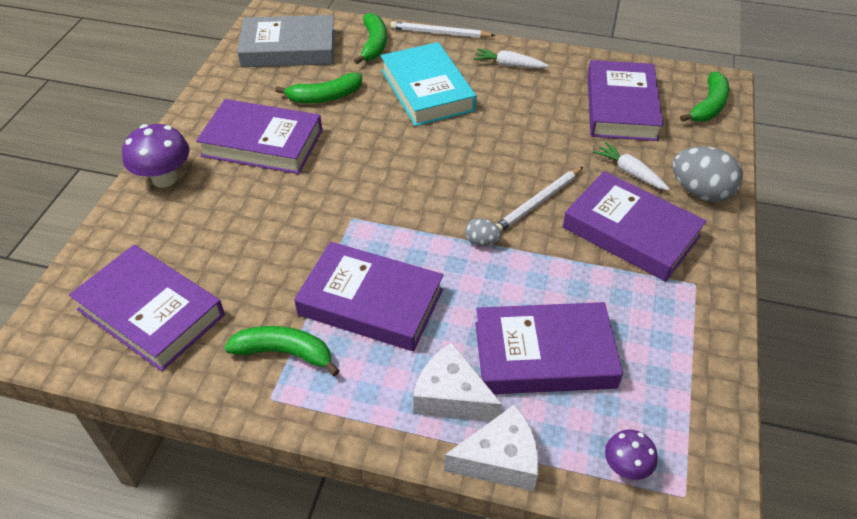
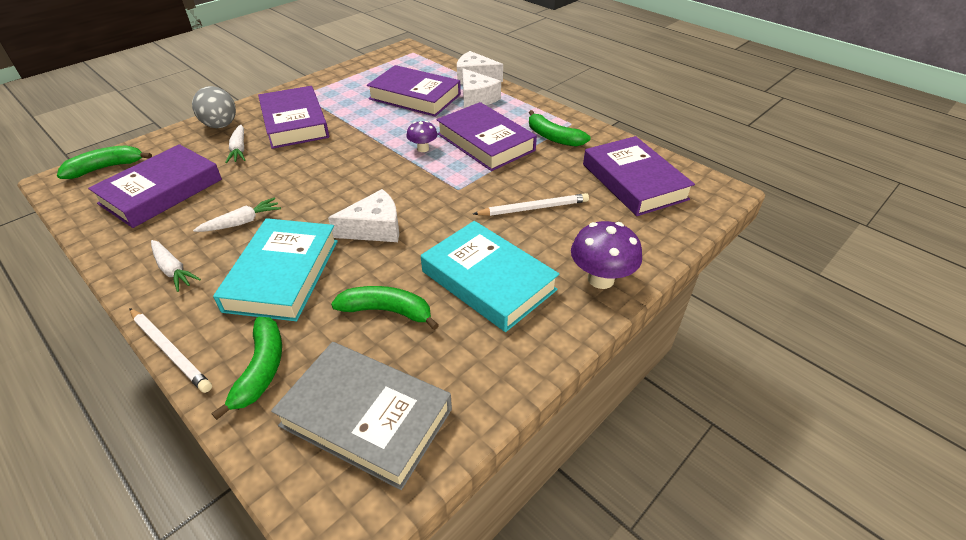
camera: 150 degrees left, 5 degrees down
purple book [196,99,322,174] -> turquoise book [421,221,559,332]
green banana [354,13,387,64] -> green banana turned 150 degrees clockwise [211,317,282,420]
grey egg [465,218,502,246] -> none
white pencil [496,167,583,232] -> white pencil moved to [473,193,589,216]
purple mushroom [605,430,658,480] -> purple mushroom moved to [406,121,438,152]
none -> white carrot [193,198,281,232]
none -> white cheese [328,189,399,242]

